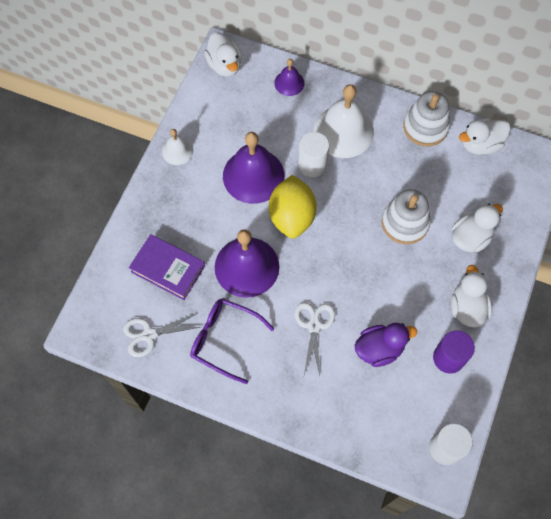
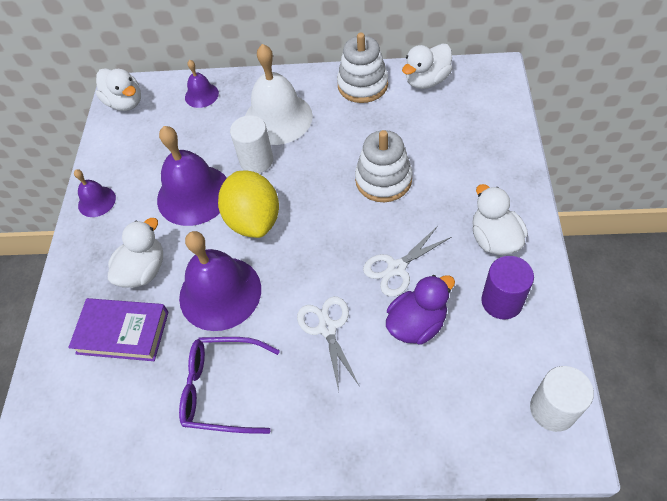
camera: 15 degrees left, 10 degrees down
white scissors [123,313,200,357] -> white scissors moved to [363,226,451,297]
white bell [162,129,193,165] -> purple bell [74,169,116,217]
white duck [452,204,503,253] -> white duck moved to [108,218,163,288]

